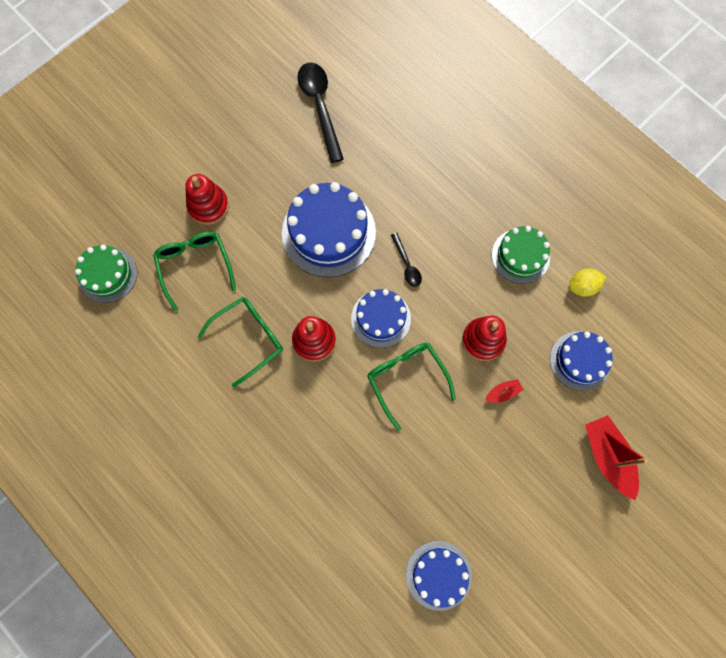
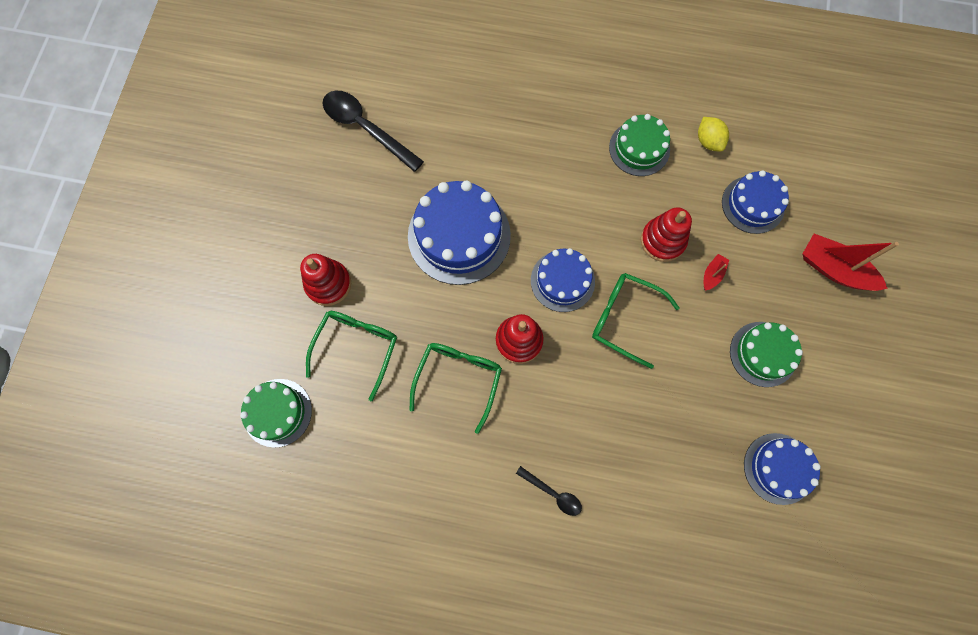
camera: 35 degrees left, 0 degrees up
green glasses [153,232,236,311] -> green glasses turned 75 degrees clockwise [306,311,397,401]
black spoon [391,233,422,287] -> black spoon moved to [516,466,582,516]
yellow lemon [569,269,606,297] -> yellow lemon turned 60 degrees counterclockwise [698,117,729,152]
none -> green cake [730,322,803,387]

